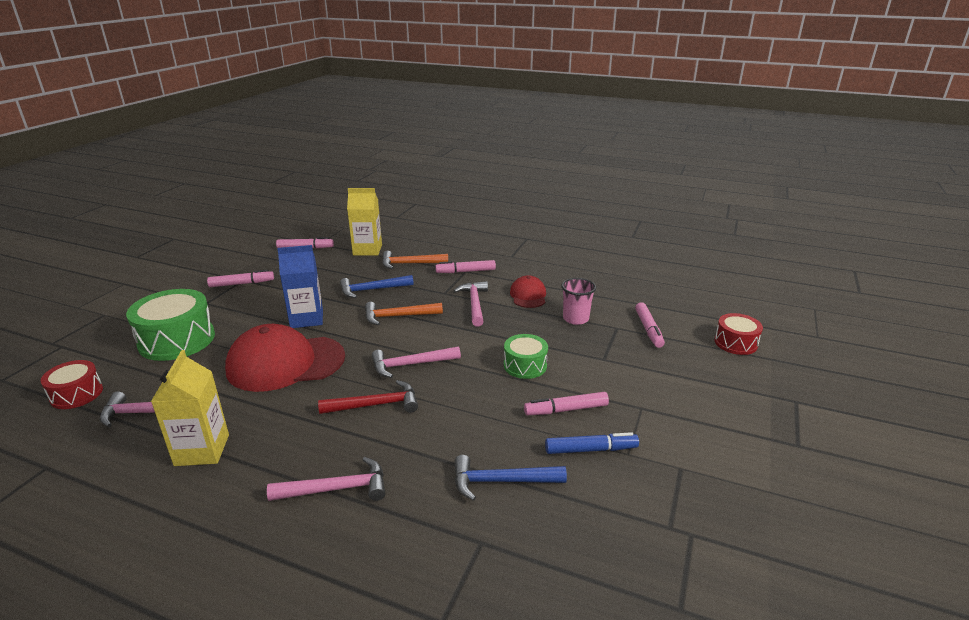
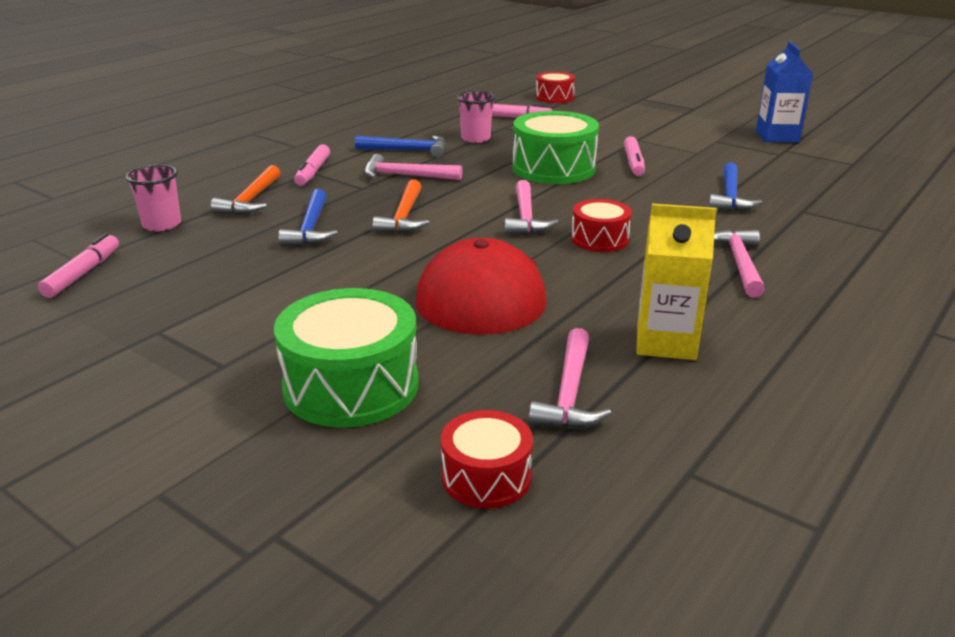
camera: 75 degrees left, 0 degrees up
pink marker [207,270,274,287] -> none
blue carton [277,245,323,328] -> blue carton moved to [756,41,813,142]
red hammer [318,380,418,414] -> red drum [571,199,632,252]
yellow carton [347,188,382,256] -> pink cup [125,165,181,232]
green drum [504,334,548,379] -> green drum [512,111,599,184], size x1.74
red cap [510,275,546,308] -> blue hammer [355,136,446,158]
blue marker [545,432,639,454] -> none

